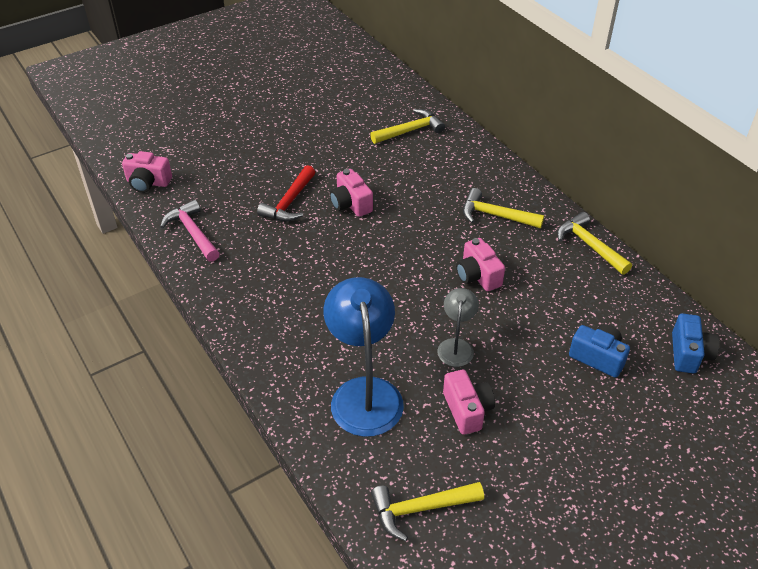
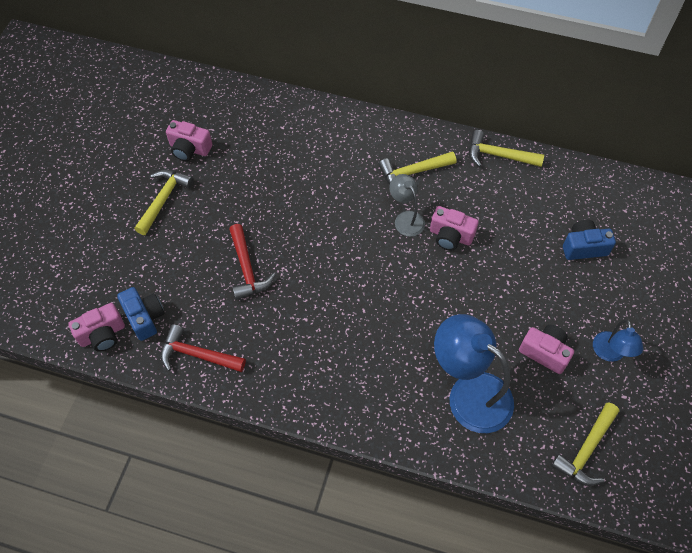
camera: 40 degrees left, 15 degrees up
pink hammer [160,200,220,262] -> red hammer [161,324,246,372]
pink camera [330,169,373,217] -> pink camera moved to [166,120,212,161]
yellow hammer [370,109,445,144] -> yellow hammer moved to [134,170,193,235]
grey lamp [437,288,479,367] -> grey lamp moved to [389,174,425,237]
blue camera [672,313,719,373] -> blue camera moved to [117,287,165,341]
none -> blue lamp [593,319,643,362]

